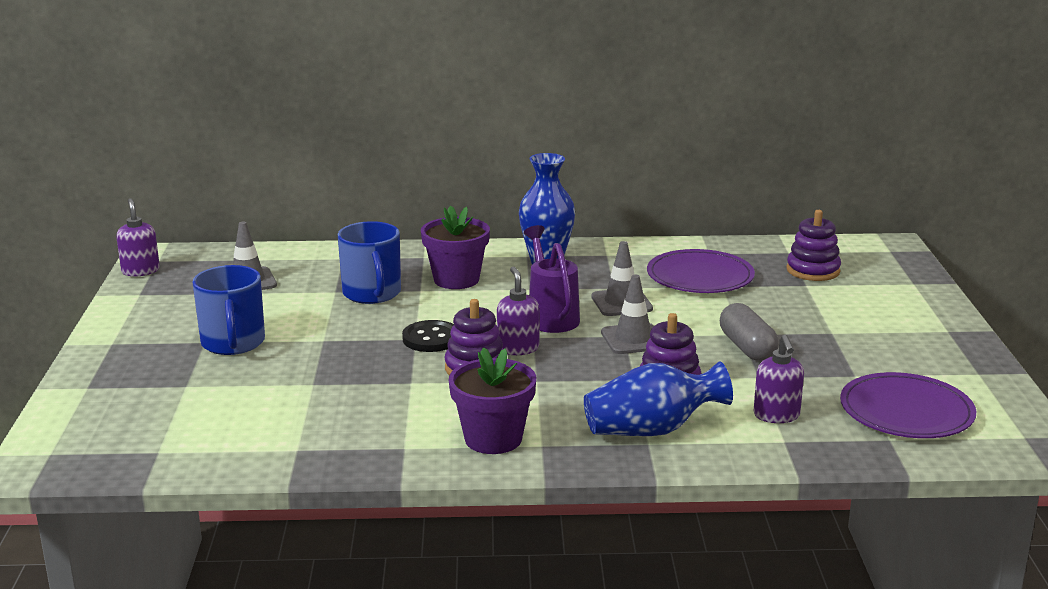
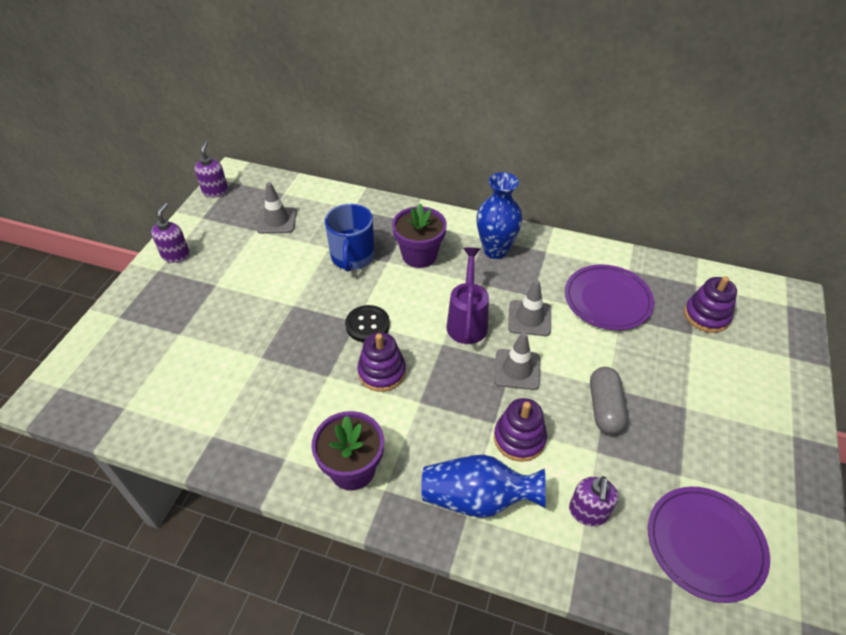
camera: 20 degrees right, 25 degrees up
blue mug [192,265,265,355] -> none
purple soap dispenser [497,267,539,355] -> purple soap dispenser moved to [151,203,190,263]

